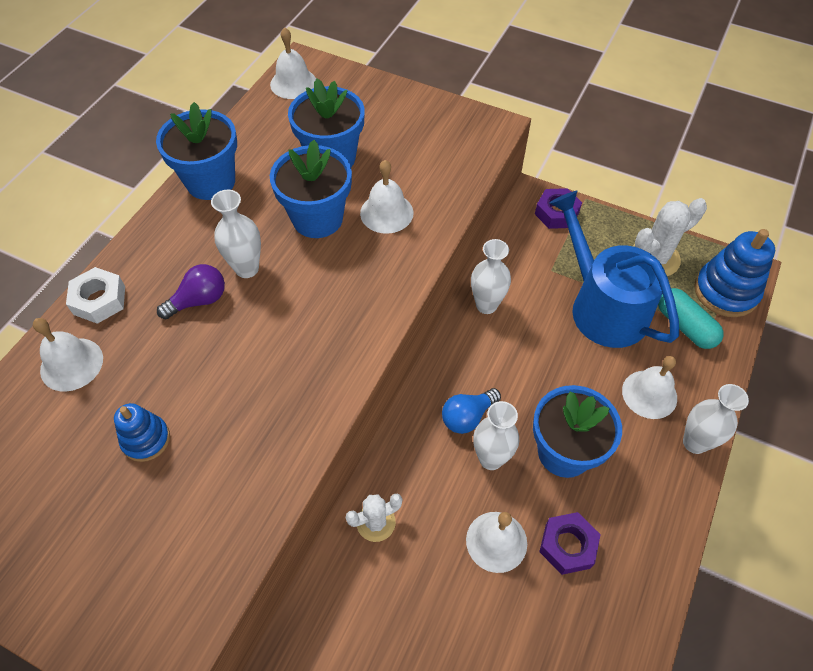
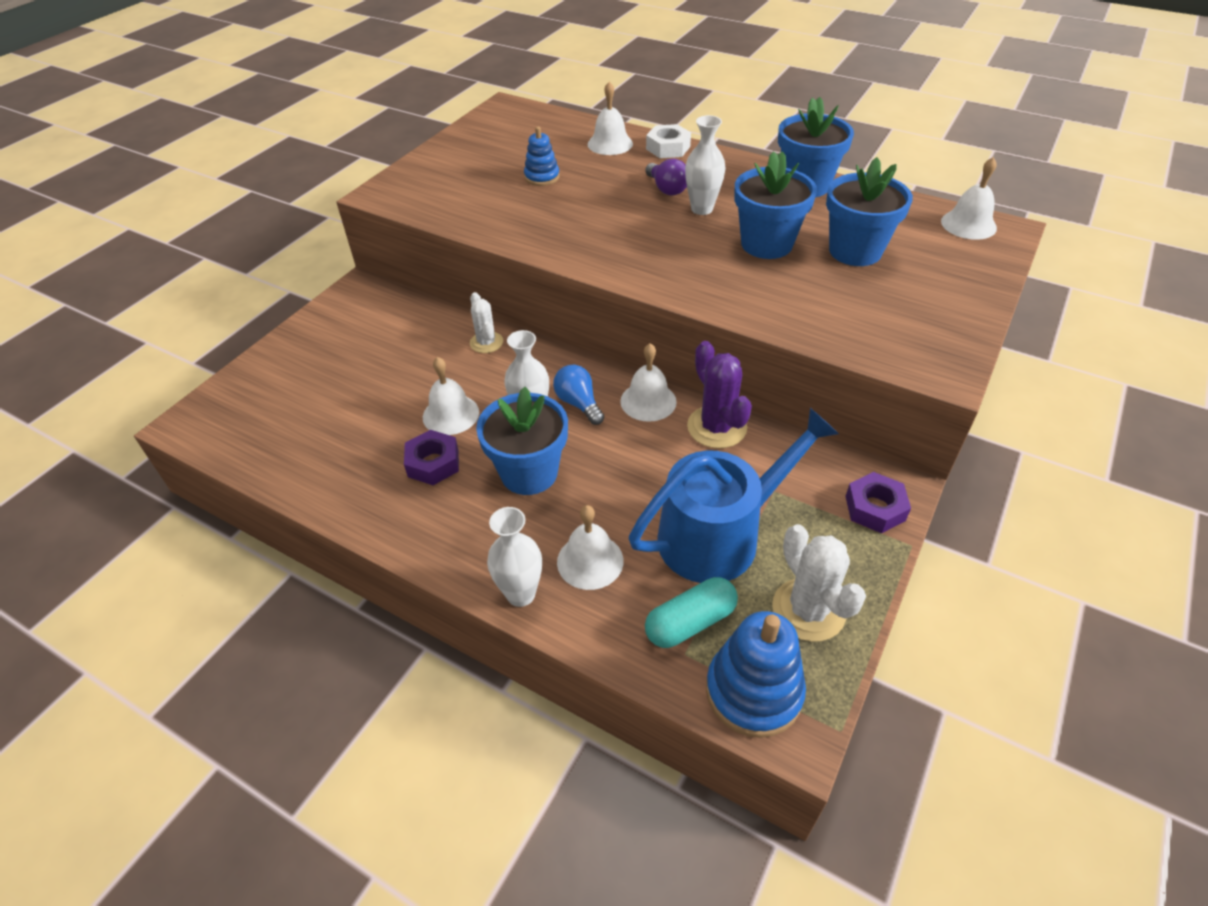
camera: 95 degrees right, 10 degrees down
white bell [360,160,414,234] -> white bell moved to [620,343,677,422]
white vase [471,239,511,314] -> purple cactus [687,341,752,448]

